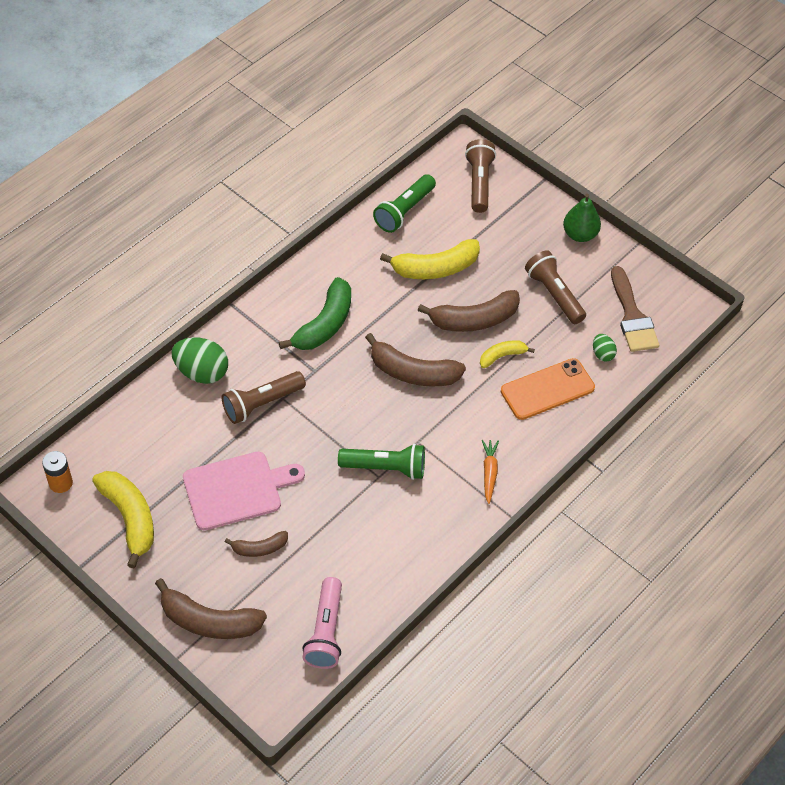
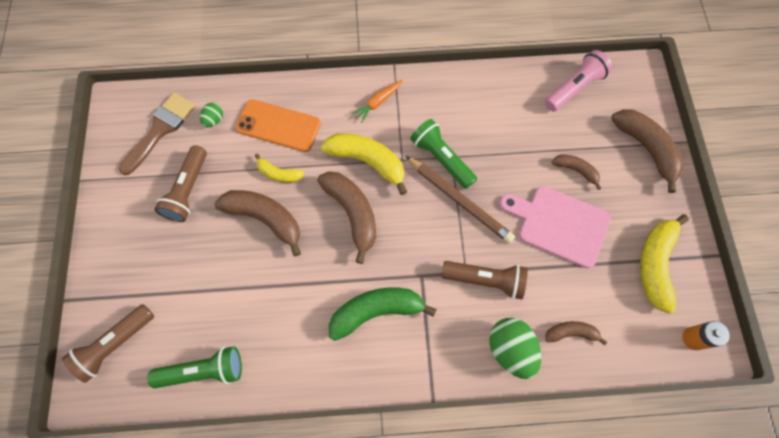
camera: 135 degrees left, 15 degrees up
yellow banana [380,239,480,279] -> yellow banana moved to [321,133,407,195]
green pear [563,194,601,242] -> none
none -> brown pencil [406,156,515,244]
none -> brown banana [545,321,607,346]

